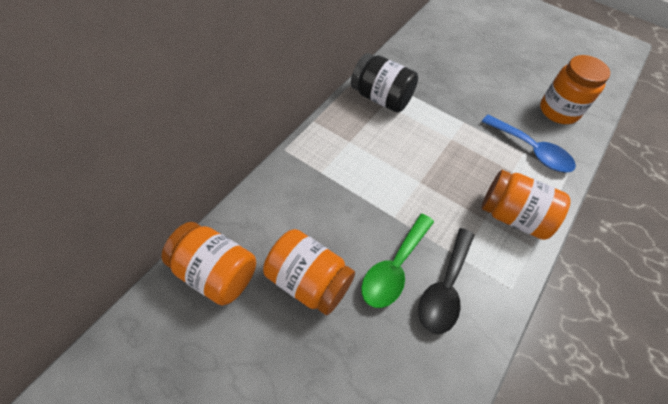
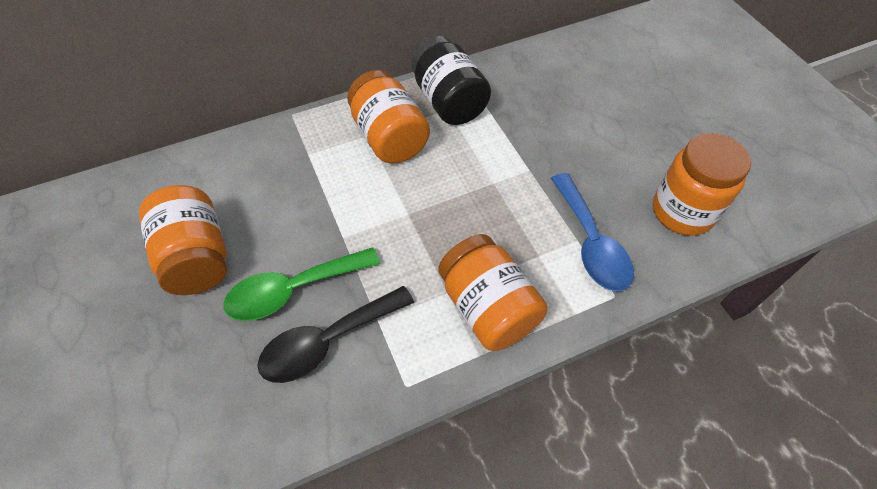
camera: 35 degrees right, 0 degrees up
orange jar [161,222,256,305] -> orange jar moved to [347,70,430,163]

